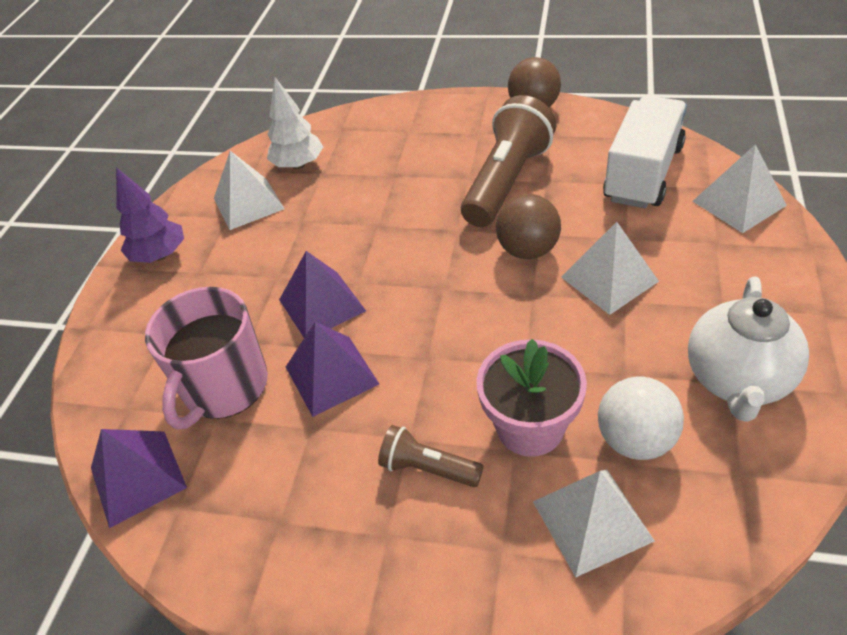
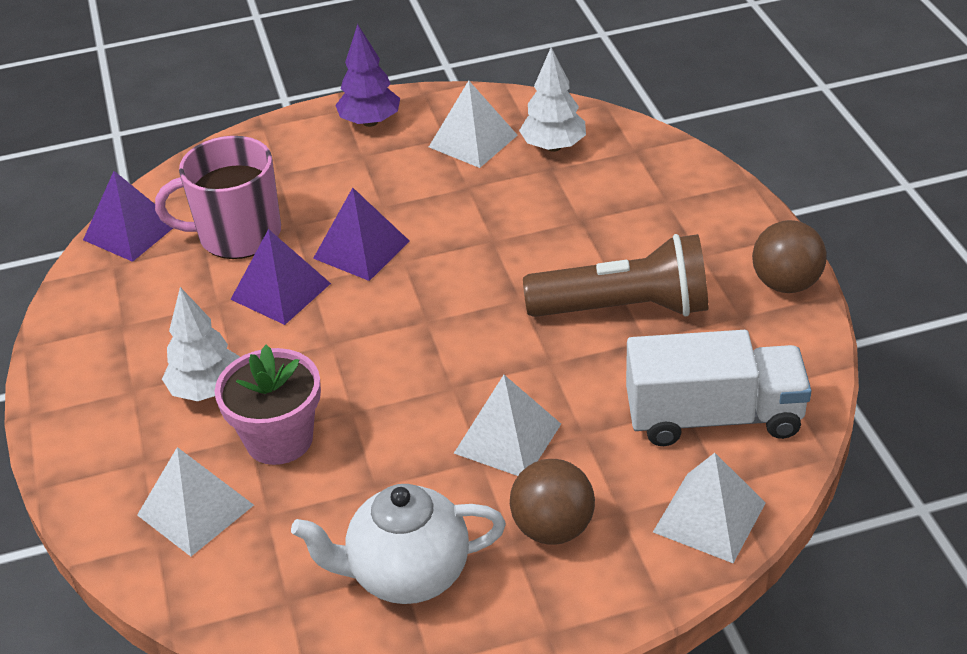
camera: 60 degrees right, 5 degrees down
brown flashlight [378,425,484,487] -> white tree [162,287,240,401]
brown ball [496,194,561,259] -> brown ball moved to [510,459,595,545]
white ball [598,377,684,460] -> none

